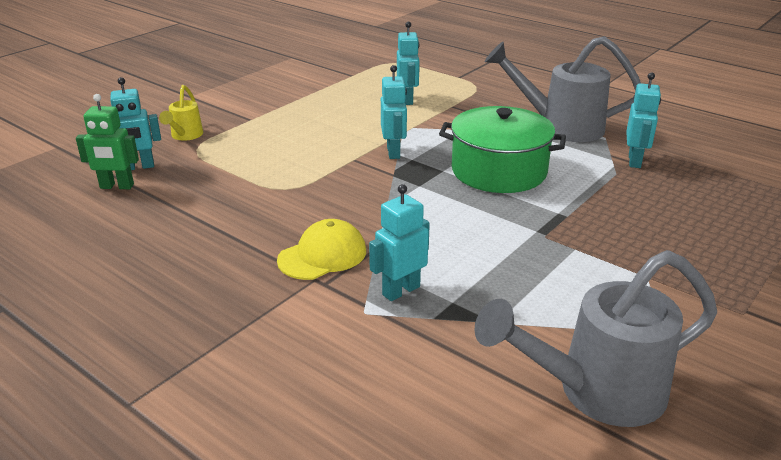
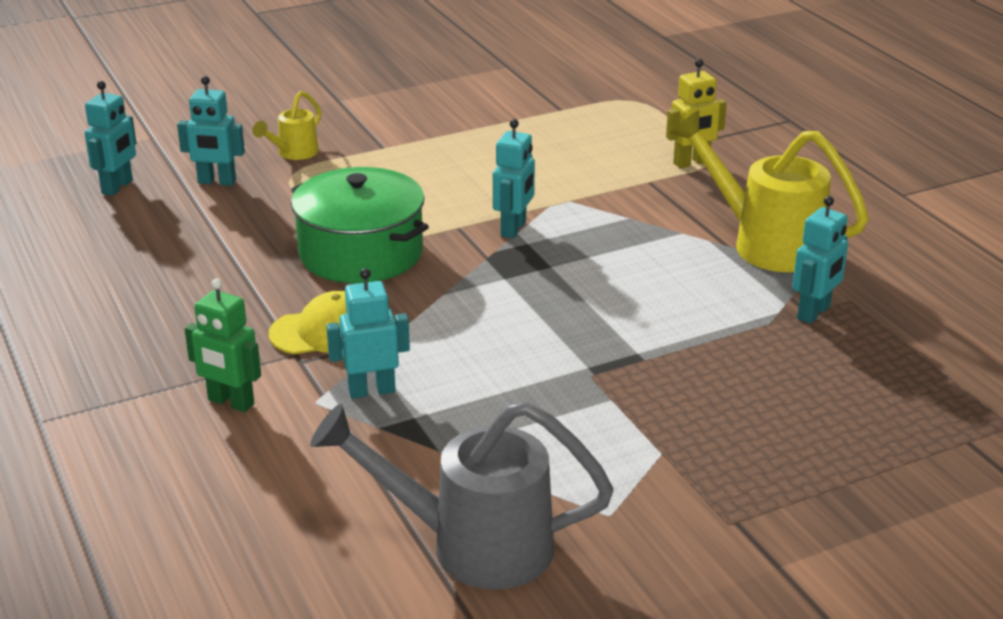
camera: 25 degrees right, 0 degrees up
green robot [76,94,139,189] -> green robot moved to [185,279,261,412]
turquoise robot [397,22,420,105] -> turquoise robot moved to [85,81,136,196]
green pot [439,106,566,193] -> green pot moved to [291,167,429,283]
grey watering can [484,36,641,142] -> yellow watering can [669,110,869,272]
none -> yellow robot [666,59,727,168]

